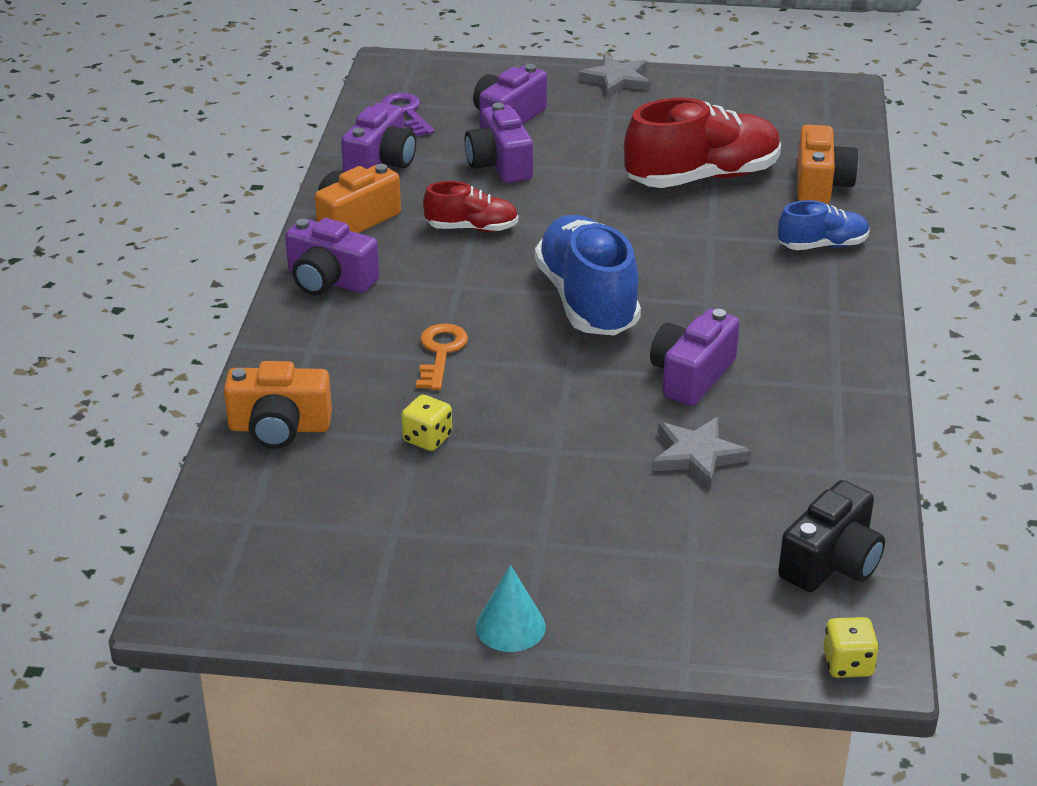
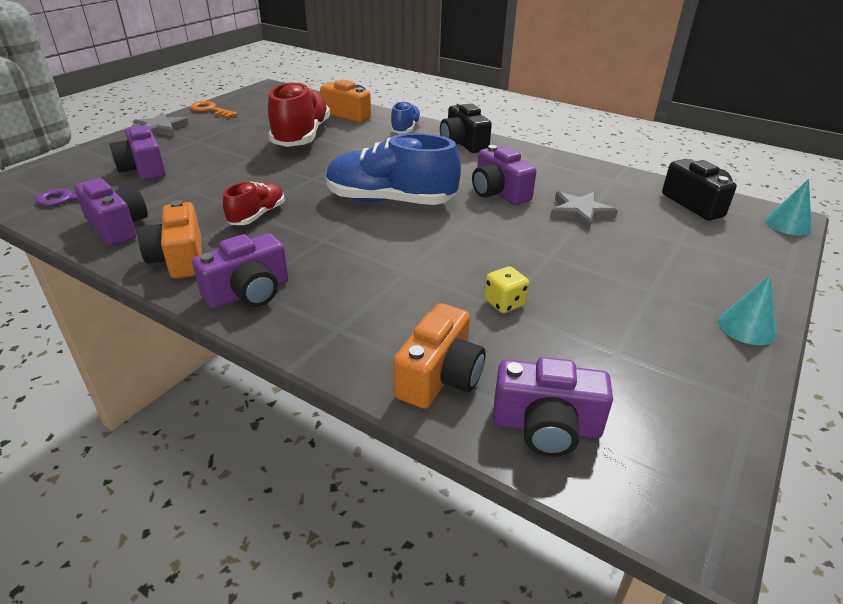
camera: 65 degrees left, 0 degrees up
orange key [416,323,468,390] -> orange key moved to [190,101,237,118]
purple camera [465,103,533,183] -> purple camera moved to [493,357,613,457]
yellow dice [823,617,879,678] -> turquoise cone [766,179,812,235]
none -> black camera [440,102,492,153]

